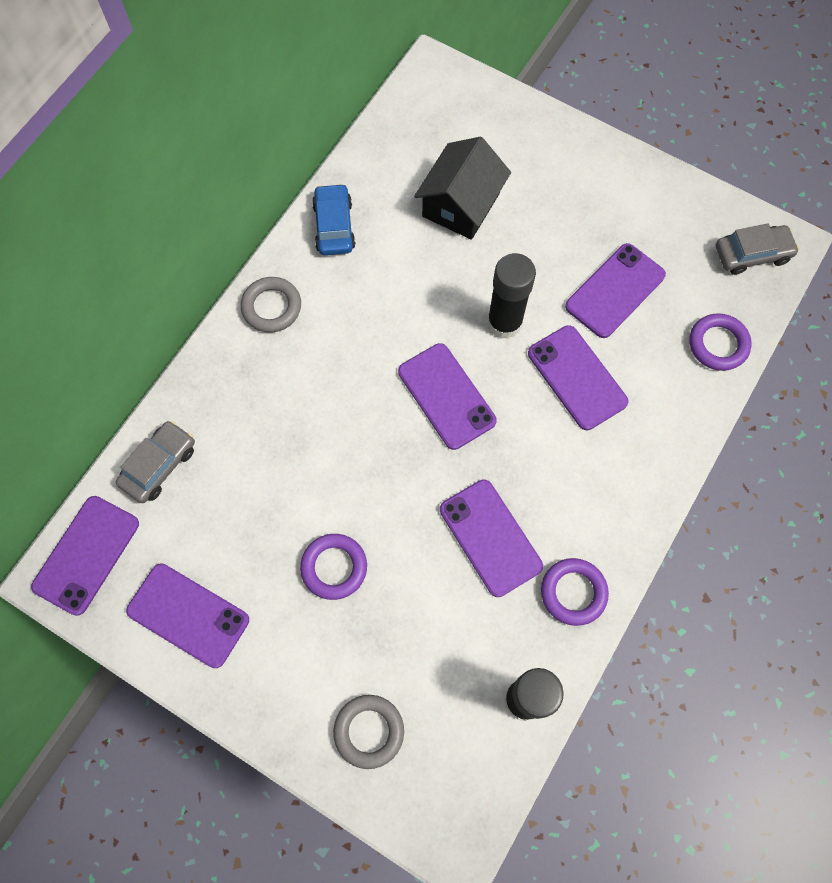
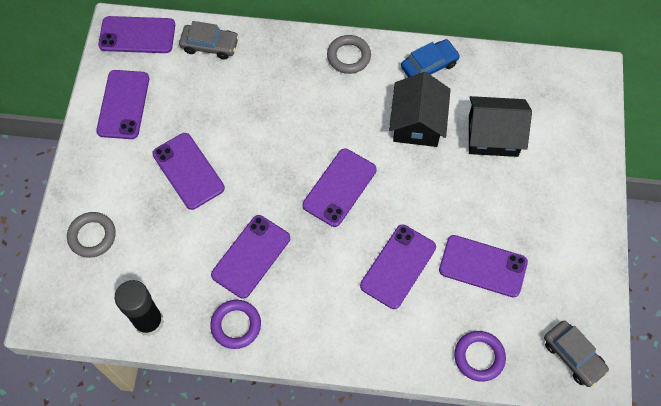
camera: 65 degrees right, 5 degrees down
purple ring [300,534,367,600] -> purple phone [152,133,225,210]
black glue stick [487,253,536,339] -> none
none -> black house [389,72,451,147]

